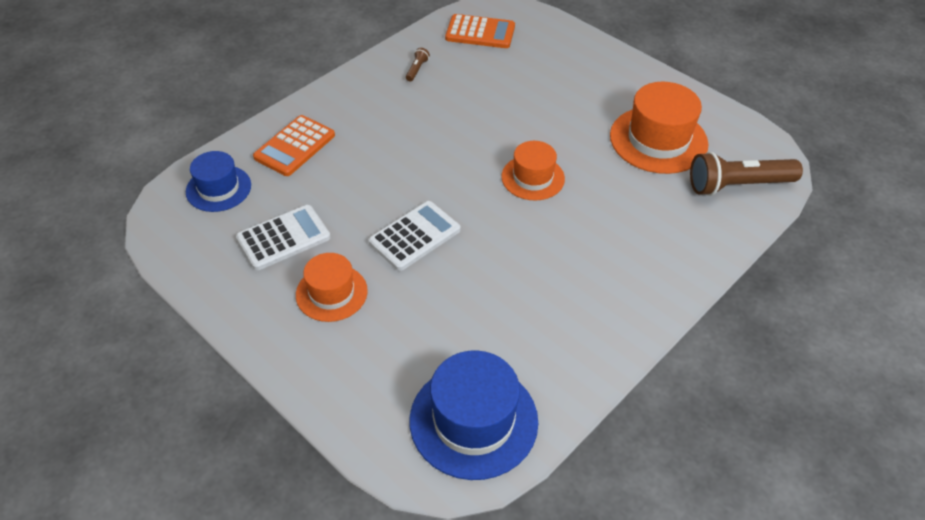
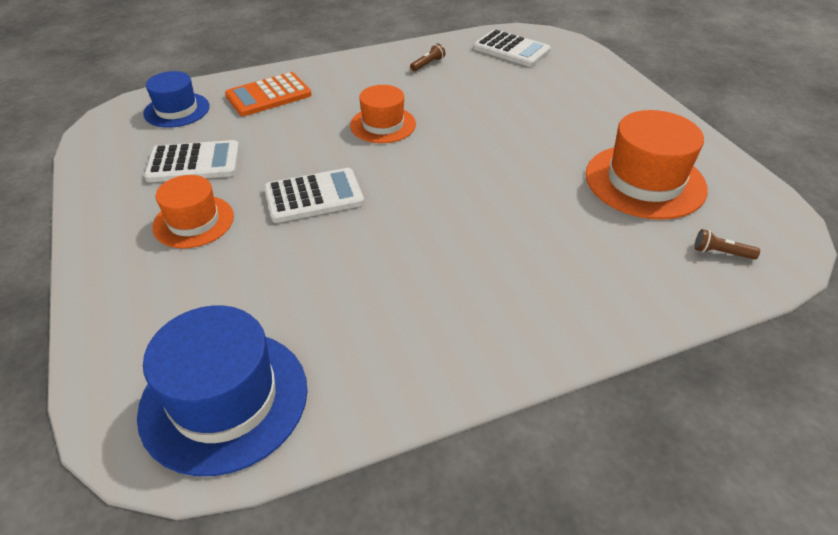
camera: 25 degrees right, 5 degrees down
orange calculator [445,14,515,48] -> white calculator [473,29,551,67]
orange hat [501,141,565,201] -> orange hat moved to [350,85,416,143]
brown flashlight [690,152,803,196] -> brown flashlight [695,229,760,260], size x0.42

